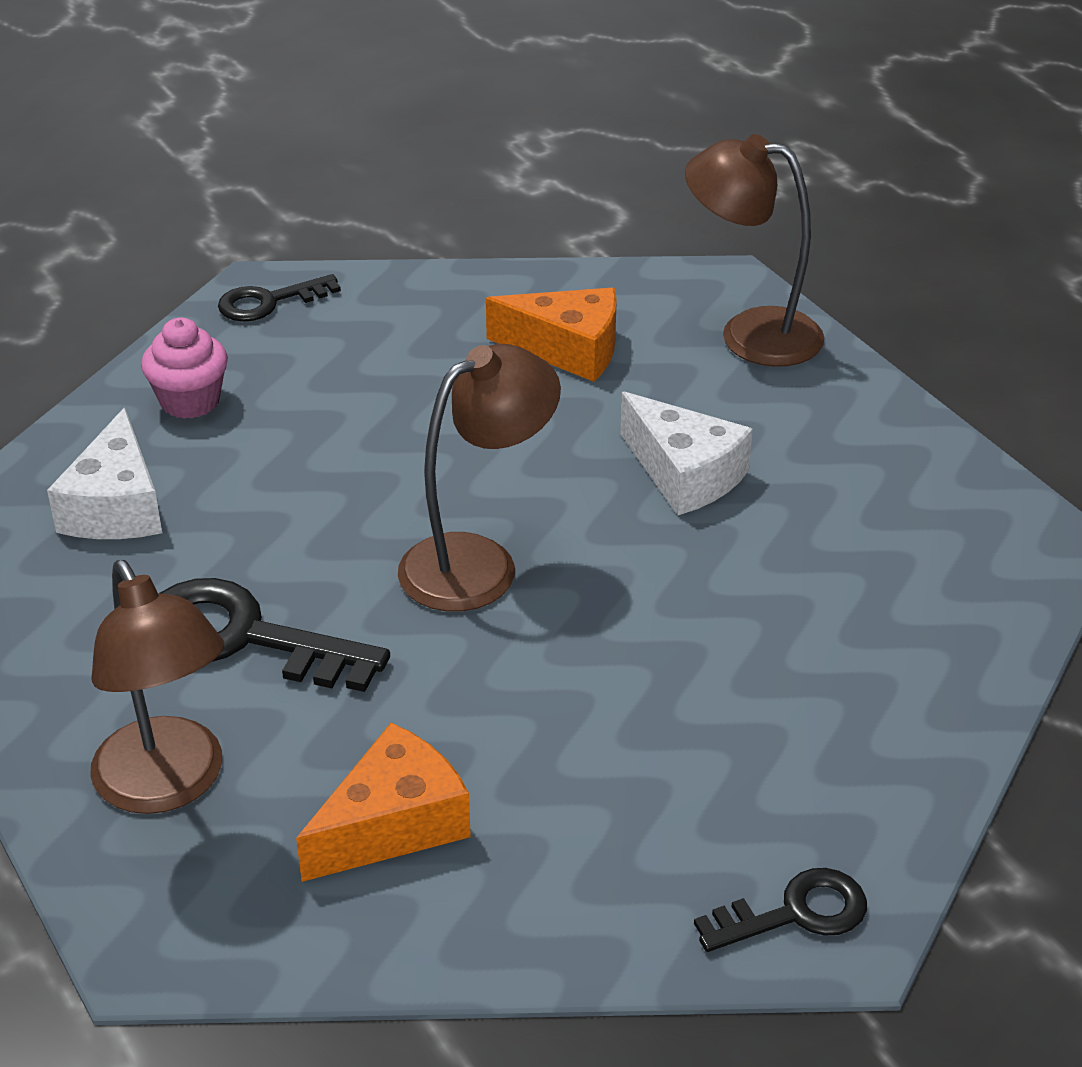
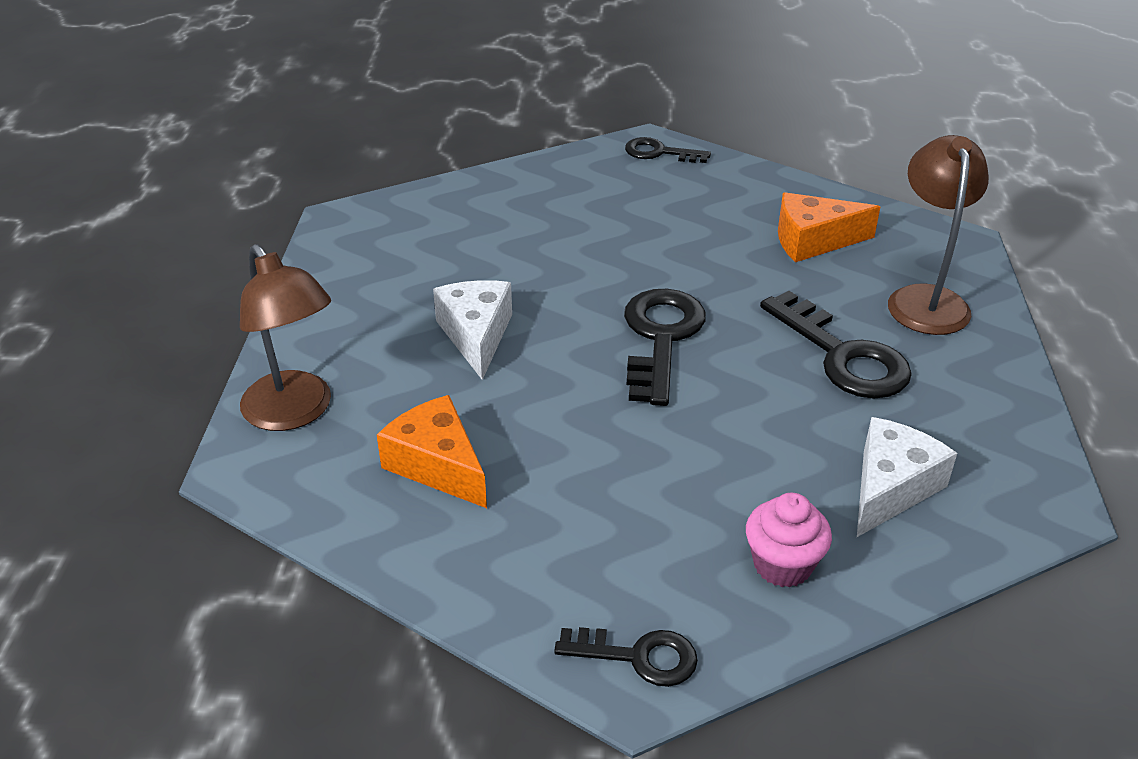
camera: 145 degrees left, 0 degrees up
brown lamp [398,344,561,612] -> black key [624,289,706,406]

